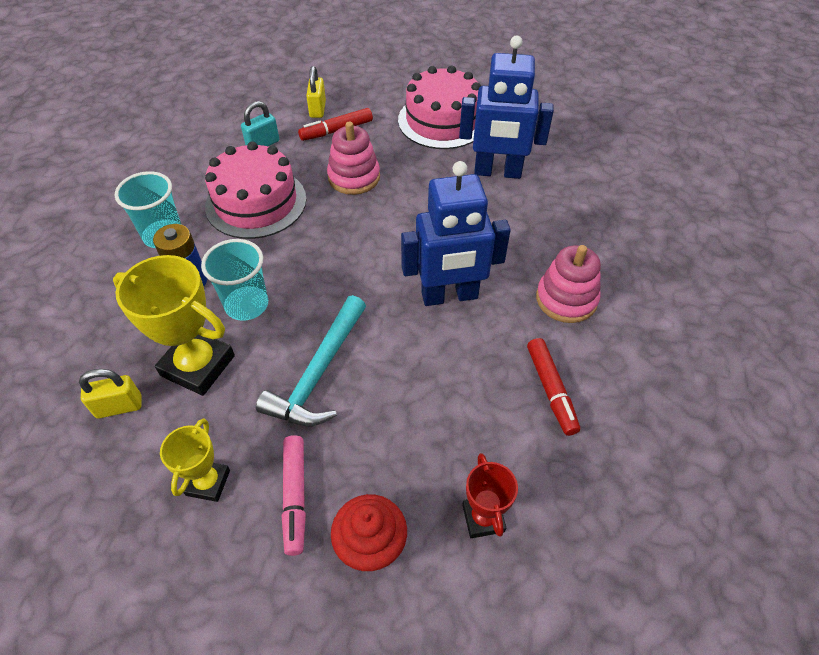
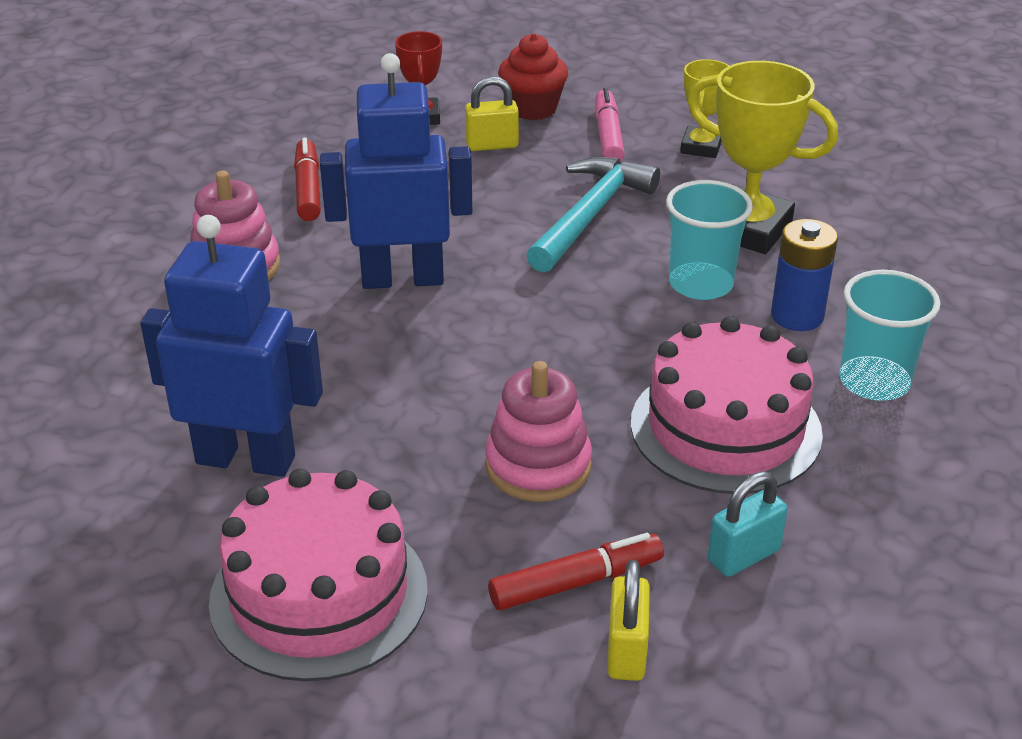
camera: 175 degrees left, 15 degrees down
yellow padlock [79,369,142,419] -> yellow padlock moved to [465,76,519,151]

